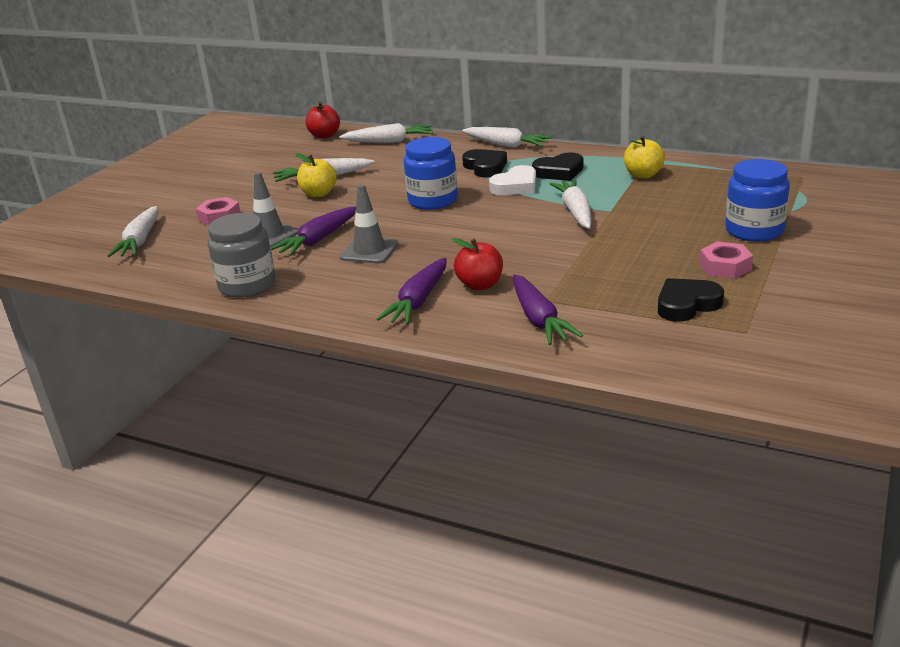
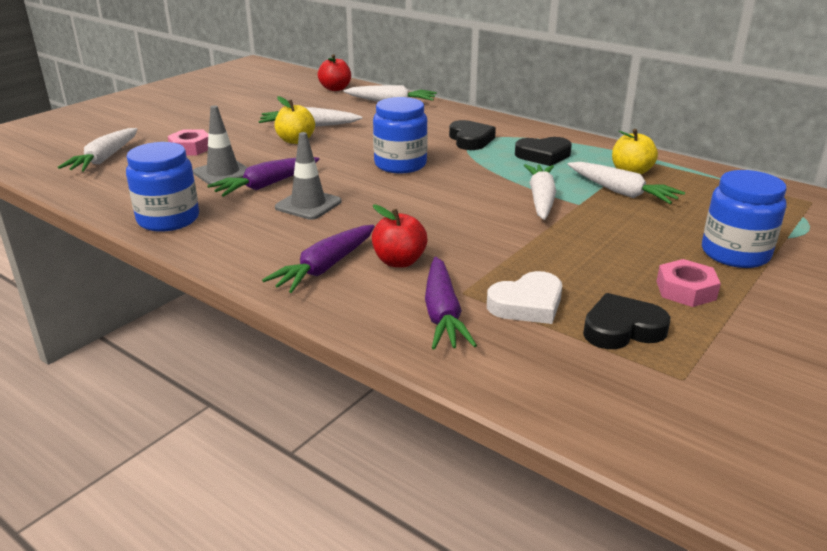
camera: 10 degrees right, 0 degrees up
grey jar [208,213,275,298] -> blue jar [126,142,199,232]
white carrot [462,127,553,148] -> white carrot moved to [568,162,685,204]
white heart [489,165,536,195] -> white heart moved to [487,271,562,324]

